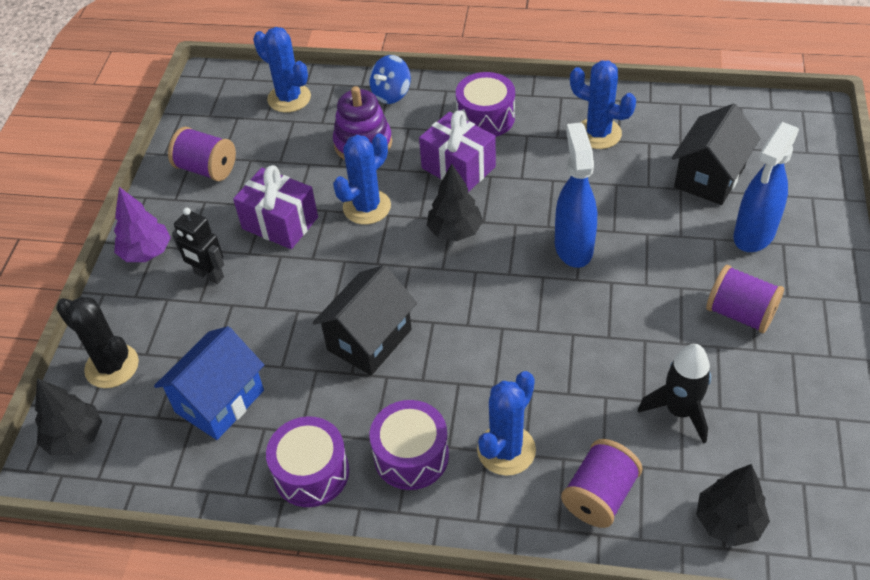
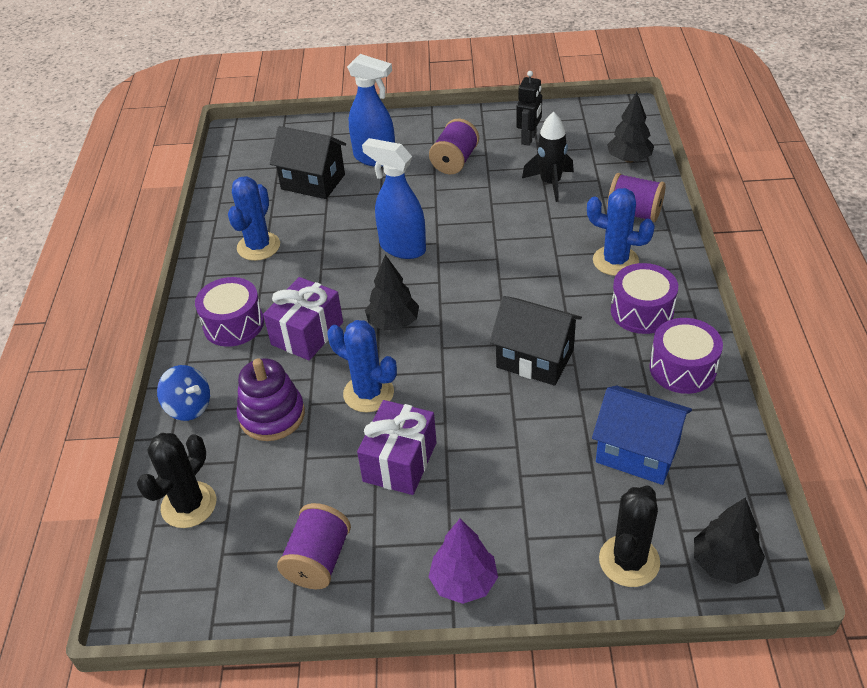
camera: 100 degrees left, 5 degrees down
black robot [172,208,224,284] -> black robot moved to [516,71,542,146]
blue cactus [253,27,311,113] -> black cactus [137,433,216,528]
blue spray bottle [555,122,597,268] -> blue spray bottle turned 45 degrees clockwise [362,138,426,259]

